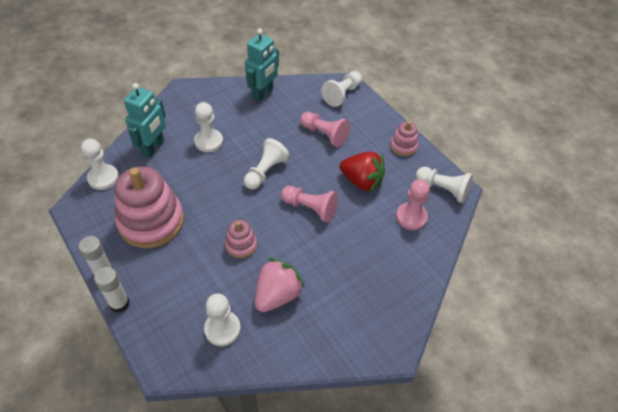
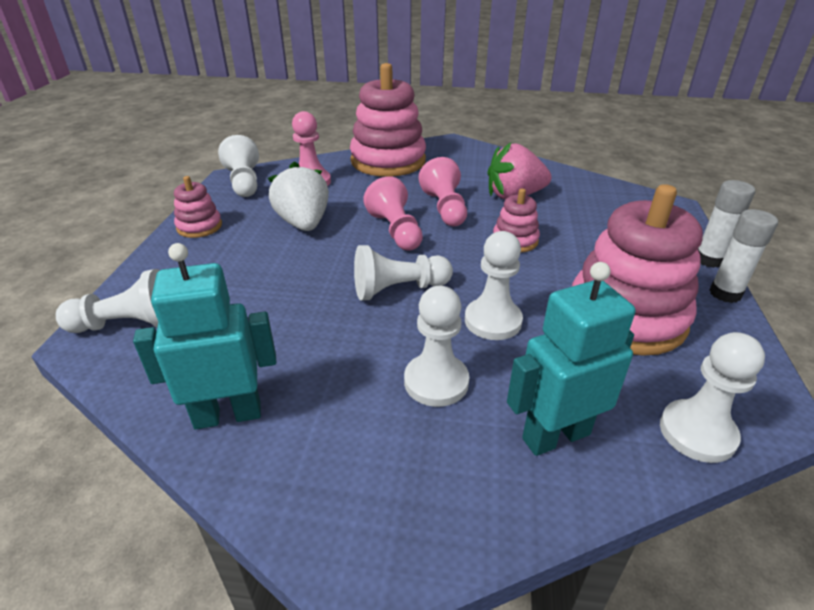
camera: 135 degrees left, 15 degrees down
white pawn [204,293,241,346] -> white pawn moved to [465,231,523,340]
pink pawn [300,112,350,147] -> pink pawn moved to [419,157,467,226]
red strawberry [340,152,385,192] -> white strawberry [268,162,329,231]
none -> pink stacking toy [350,63,426,177]

